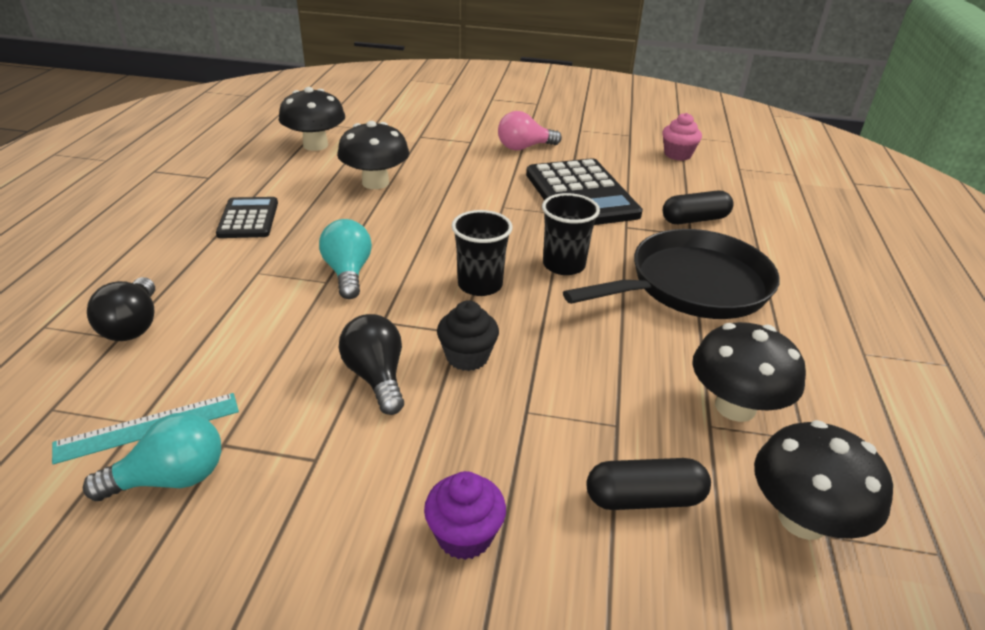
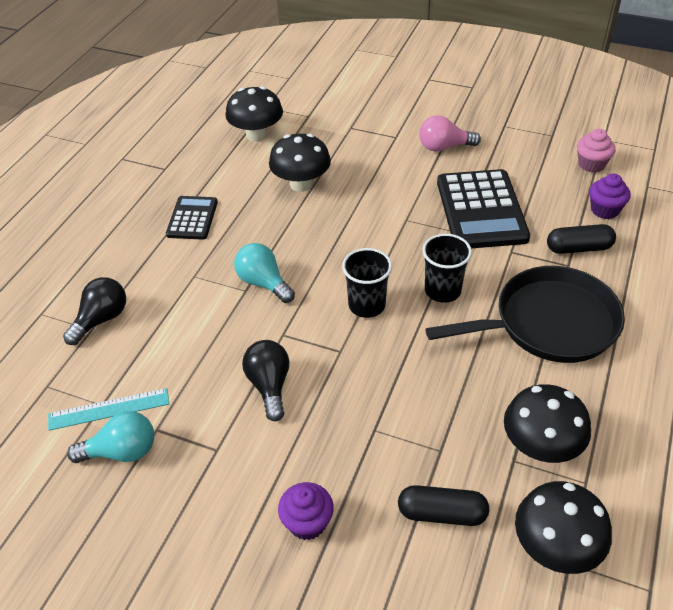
camera: 15 degrees right, 10 degrees up
black light bulb [87,277,155,341] -> black light bulb turned 150 degrees counterclockwise [63,277,126,345]
turquoise light bulb [319,219,372,299] -> turquoise light bulb turned 45 degrees counterclockwise [234,243,295,303]
black cupcake [437,300,499,371] -> none
none -> purple cupcake [589,174,631,219]

